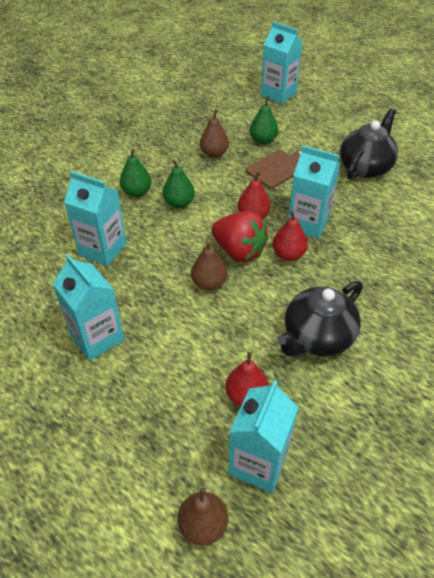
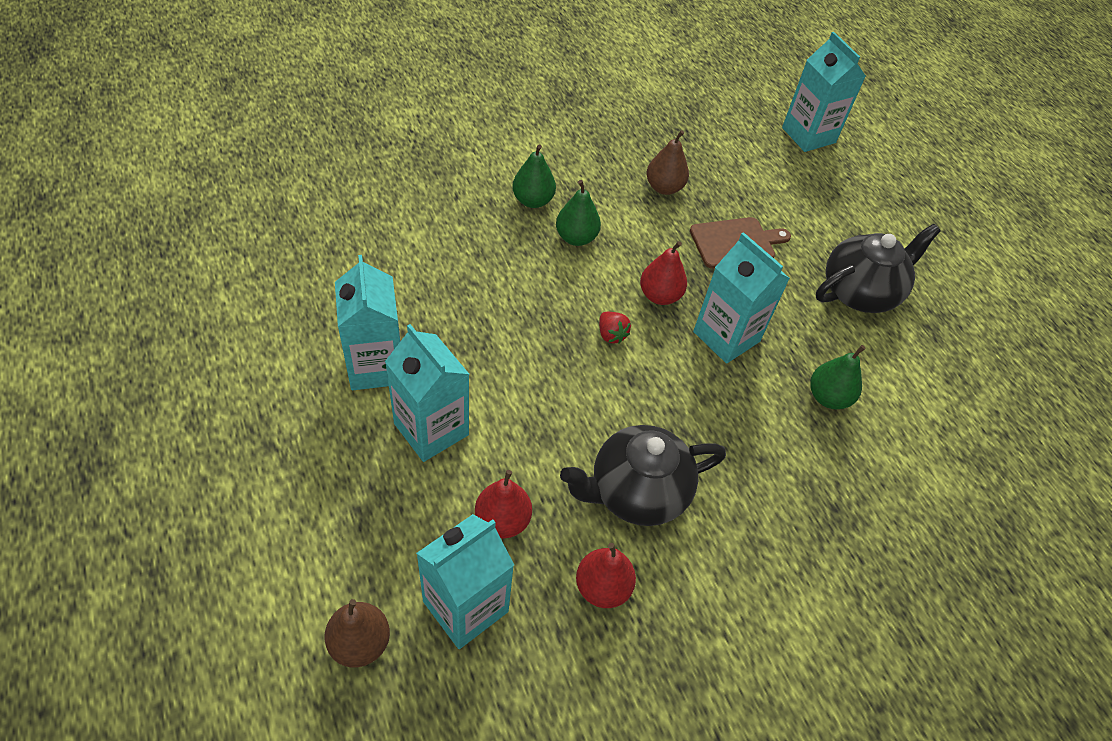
camera: 20 degrees right, 5 degrees up
turquoise carton [64,171,127,266] -> turquoise carton moved to [385,324,469,462]
brown pear [191,241,227,291] -> none
red strawberry [211,211,268,262] -> red strawberry [599,312,631,344], size x0.45
green pear [250,96,278,145] -> green pear moved to [810,345,866,409]
red pear [272,210,308,261] -> red pear moved to [576,543,636,608]

